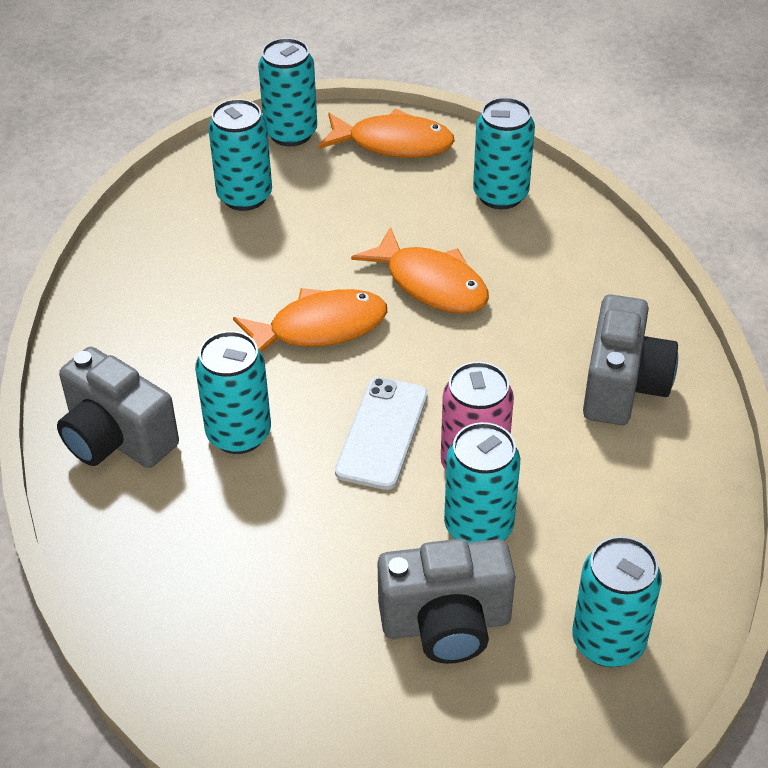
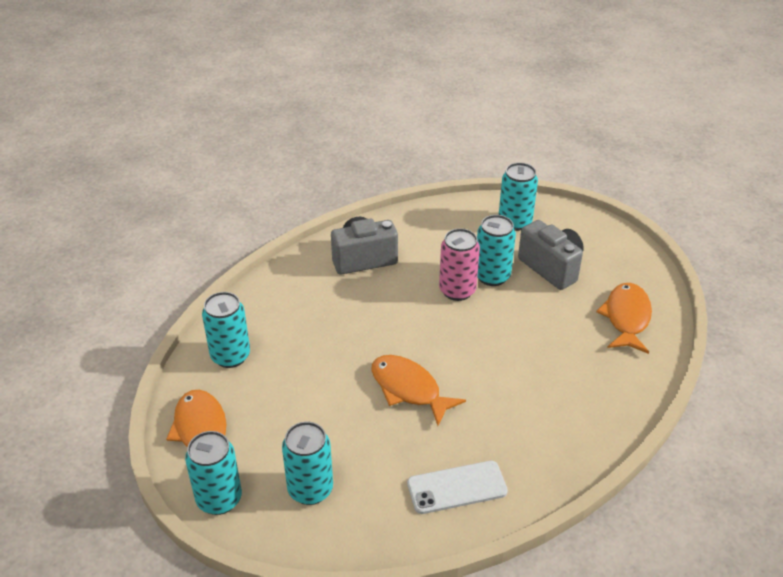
camera: 120 degrees left, 5 degrees down
grey camera [57,347,179,468] -> none
turquoise can [195,331,271,454] -> none
white phone [335,377,428,490] -> white phone moved to [407,461,508,514]
orange fish [351,227,489,314] -> orange fish moved to [596,283,652,354]

